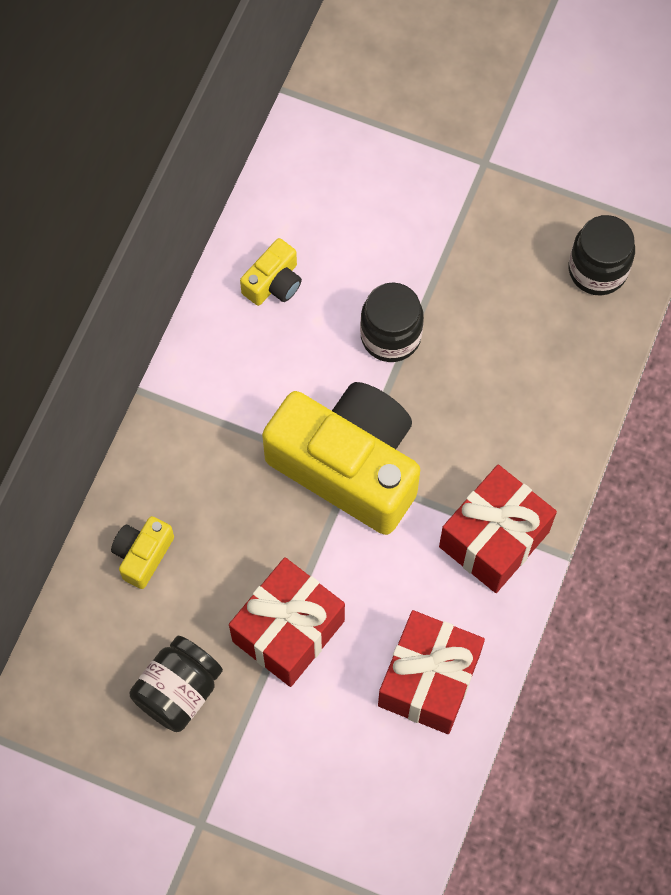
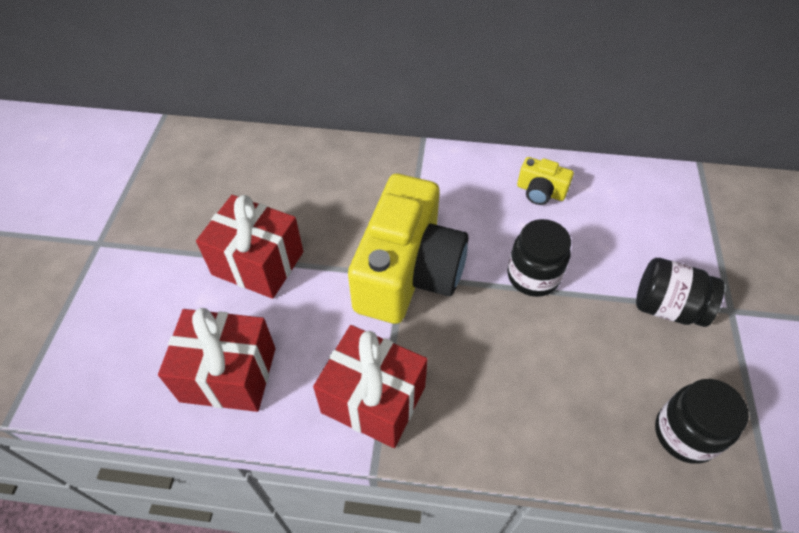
camera: 75 degrees right, 15 degrees down
yellow camera [111,516,174,589] -> none
black jar [129,636,223,732] -> black jar moved to [636,258,724,327]

